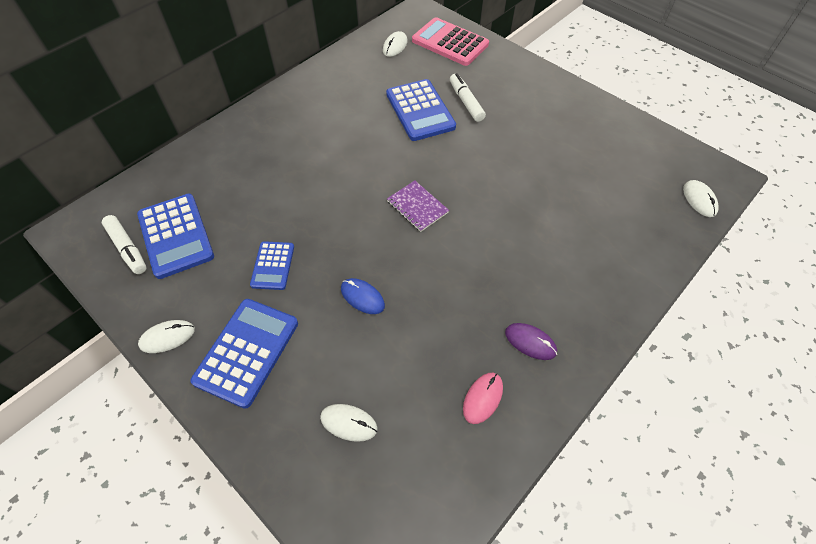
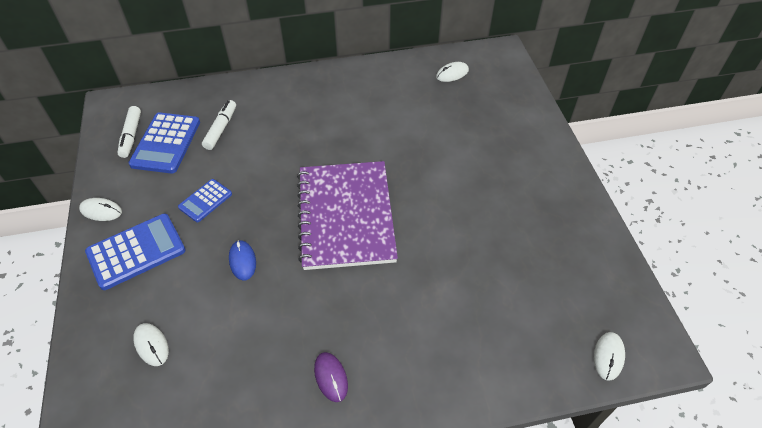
camera: 35 degrees right, 5 degrees down
blue calculator [386,79,456,141] -> none
purple notebook [387,181,449,232] -> purple notebook [297,161,398,270], size x2.47
pink calculator [412,17,489,66] -> none
white marker [450,73,486,122] -> white marker moved to [202,100,236,150]
pink mouse [463,373,503,424] -> none

